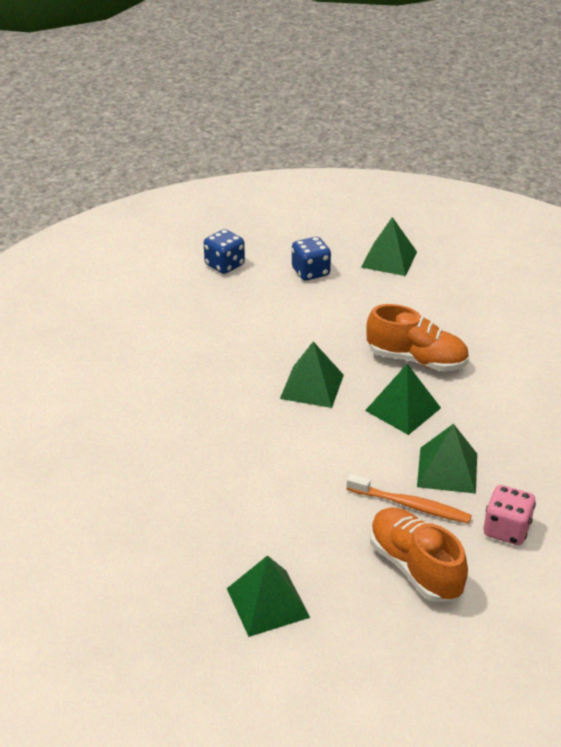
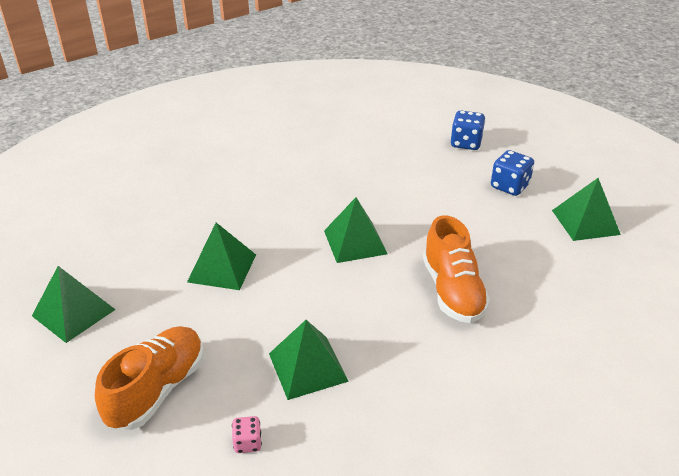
camera: 60 degrees right, 0 degrees up
orange toothbrush [346,474,472,523] -> none
green pyramid [365,364,441,435] -> green pyramid moved to [187,223,256,290]
pink dice [484,485,536,545] -> pink dice [232,416,262,453], size x0.56

